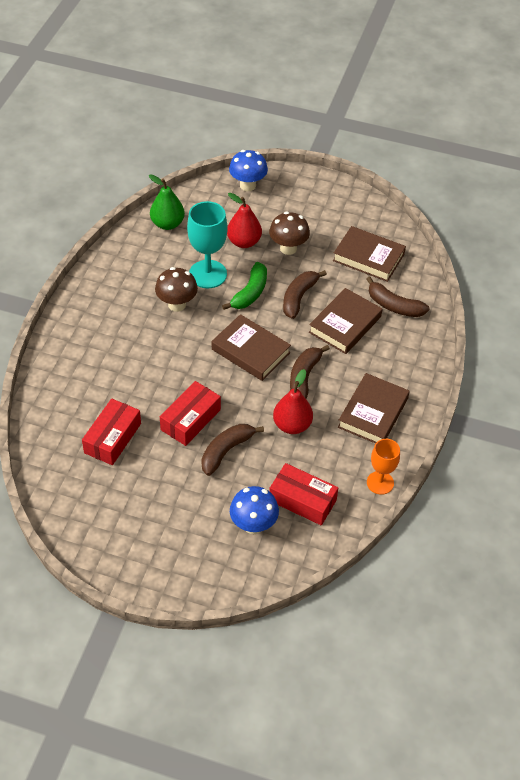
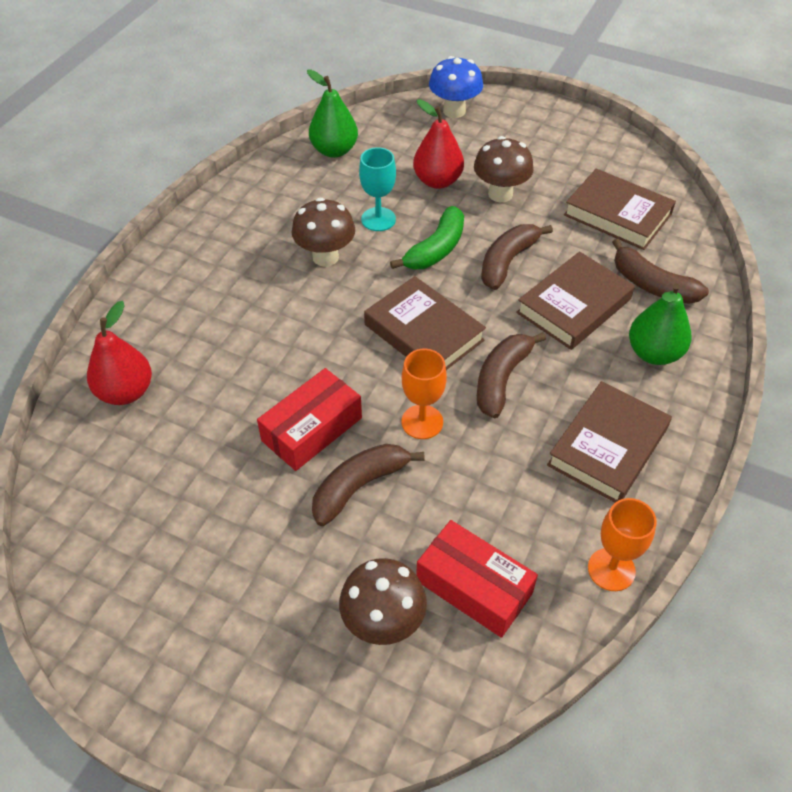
camera: 10 degrees right, 0 degrees up
red box [82,399,141,465] -> none
turquoise goblet [187,201,228,289] -> turquoise goblet [359,147,396,231], size x0.63
blue mushroom [230,486,279,534] -> brown mushroom [339,558,427,645]
red pear [273,369,313,434] -> red pear moved to [87,301,152,405]
none -> orange goblet [402,349,447,439]
none -> green pear [629,283,691,365]

